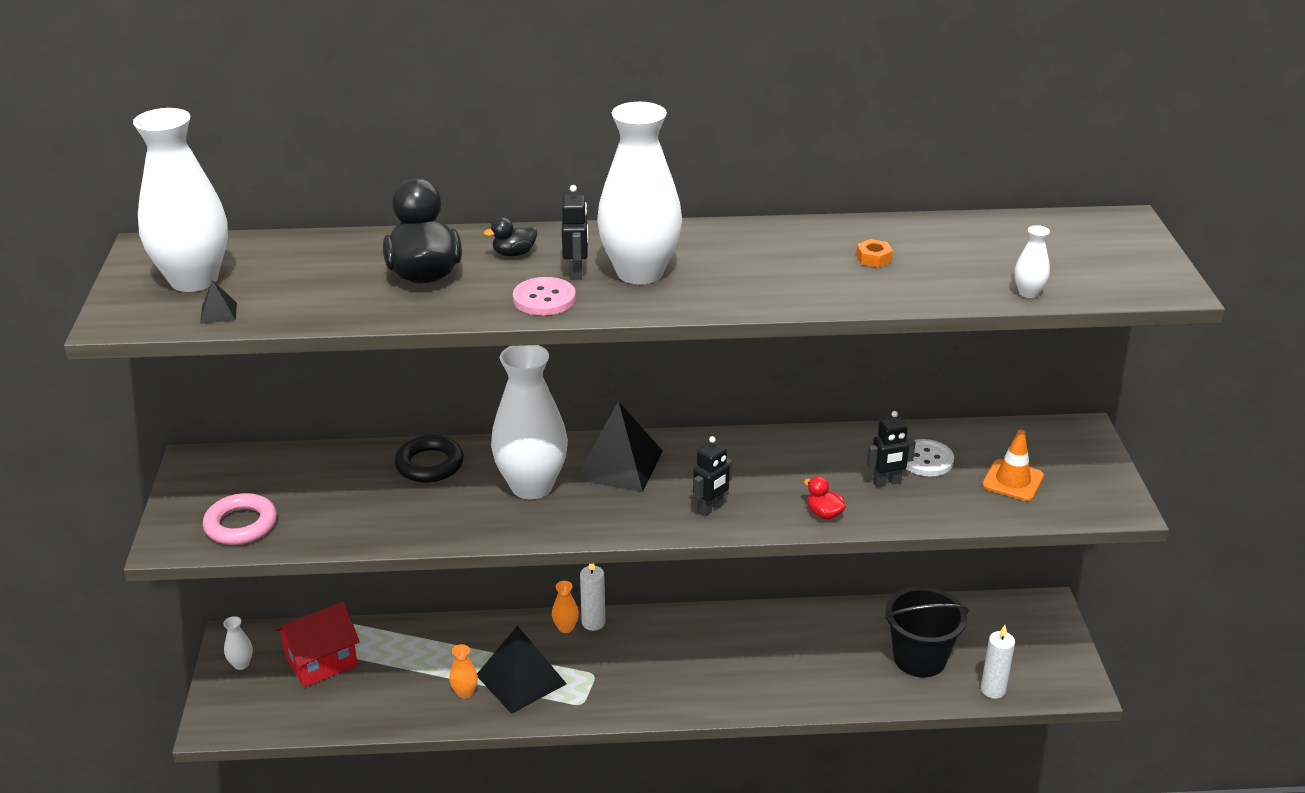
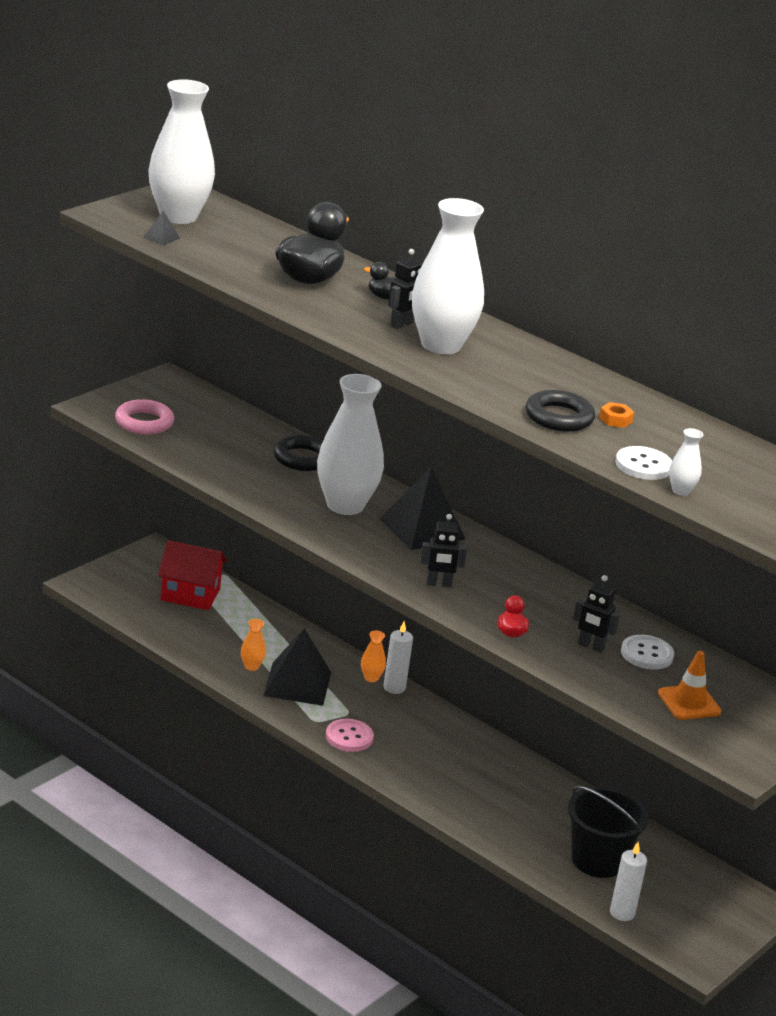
camera: 40 degrees right, 5 degrees down
white vase [224,616,253,670] -> none
pink button [513,277,576,315] -> pink button moved to [326,719,374,752]
none -> black ring [525,390,595,432]
none -> white button [615,446,672,480]

